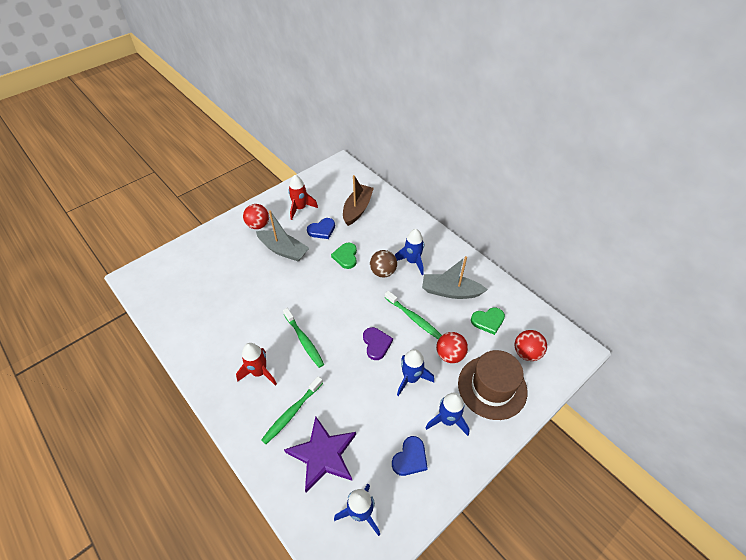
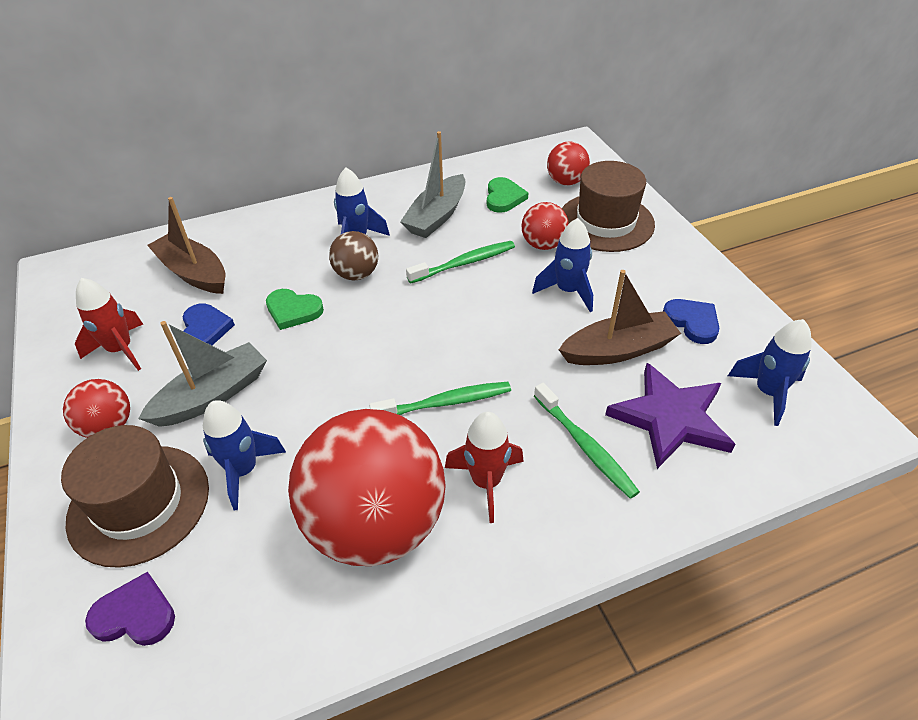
camera: 70 degrees left, 5 degrees down
purple heart [363,327,393,360] -> purple heart moved to [85,572,175,646]
blue rocket [426,393,470,436] -> blue rocket moved to [203,400,286,510]
none -> brown hat [61,425,209,568]
none -> red ball [288,409,446,566]
none -> brown boat [559,270,681,365]

